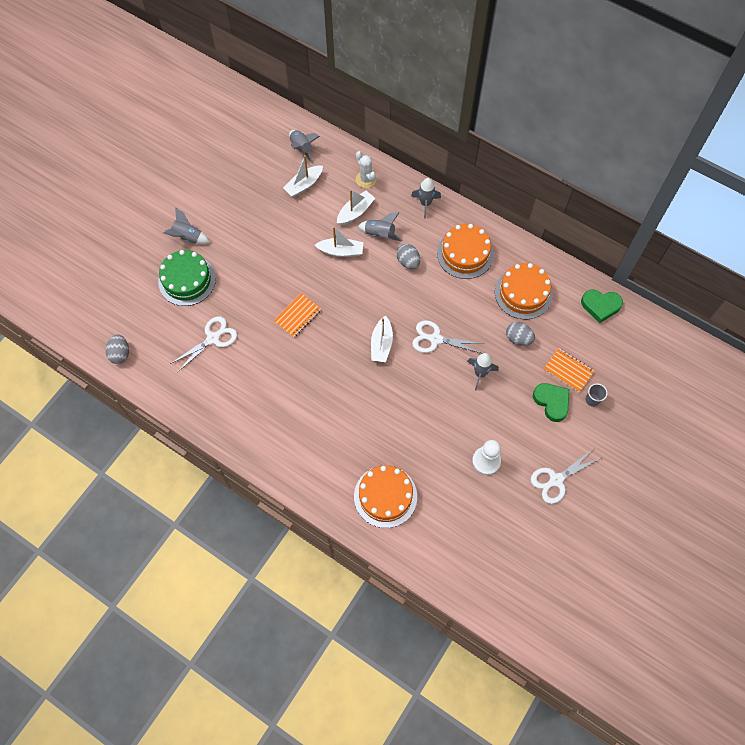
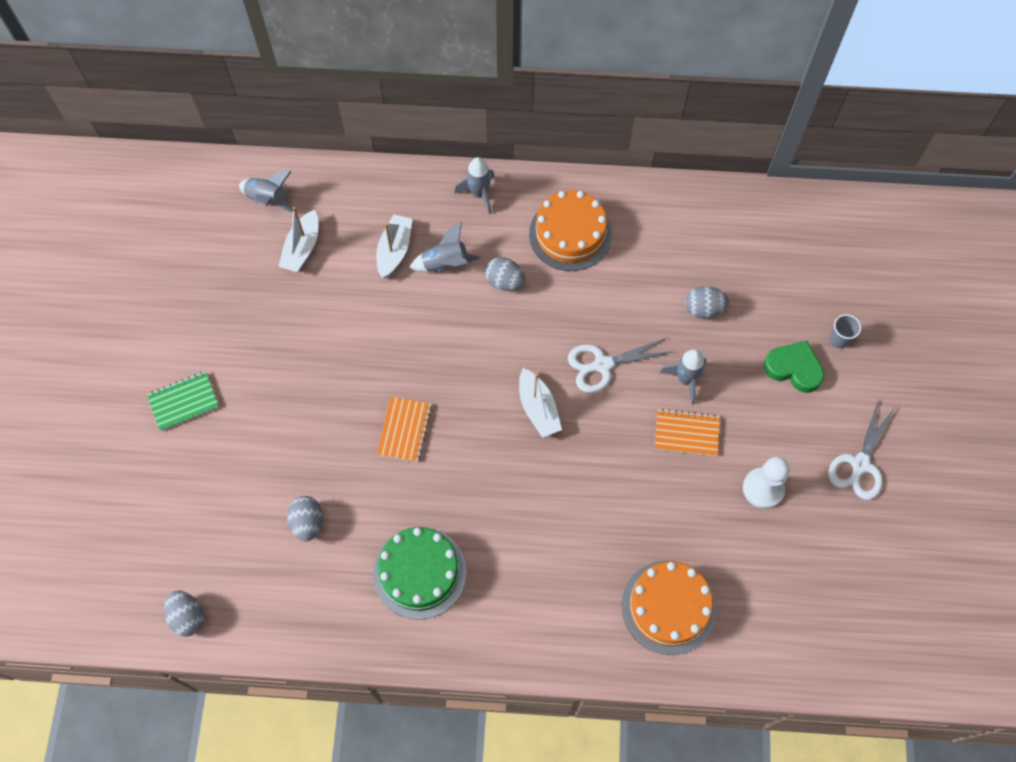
camera: 30 degrees left, 0 degrees up
green cake [158,250,216,306] -> green cake moved to [373,527,467,620]
grey rocket [164,207,210,244] -> green notebook [147,371,219,431]
white scissors [170,316,238,372] -> grey egg [287,496,323,542]
white boat [315,227,363,257] -> none
white cactus [356,151,377,188] -> none
orange cake [495,263,553,319] -> none
orange notebook [544,348,594,392] -> orange notebook moved to [655,409,720,456]
green heart [581,289,623,323] -> none

